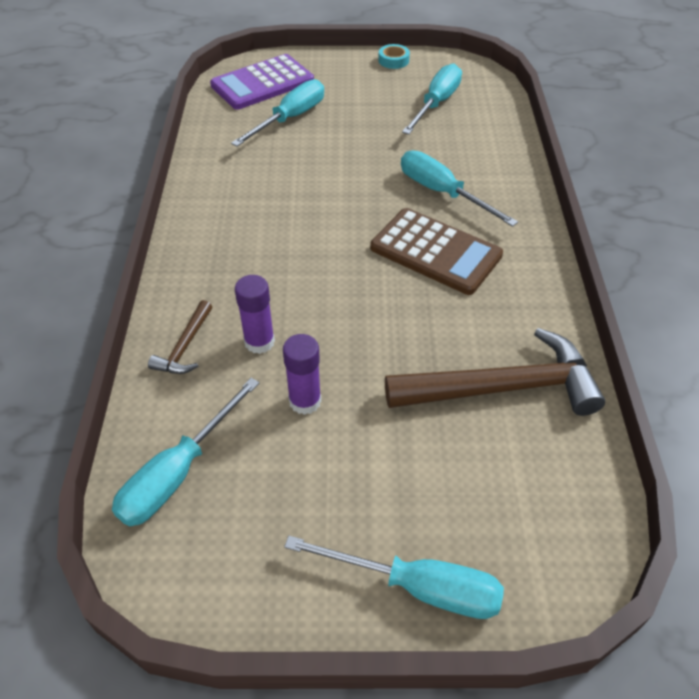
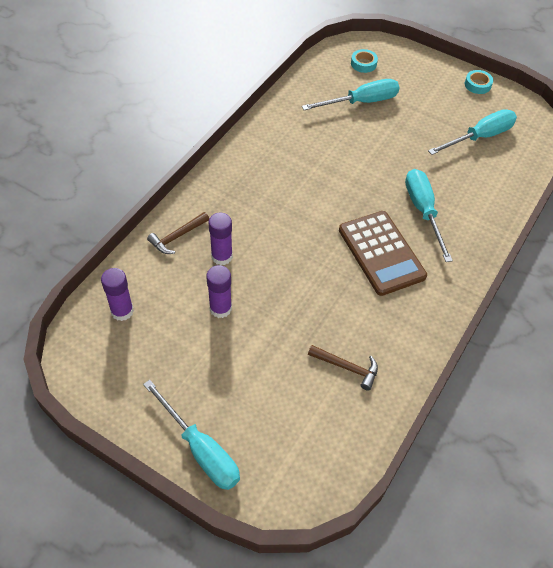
camera: 30 degrees right, 5 degrees up
turquoise screwdriver [112,378,259,526] -> purple glue stick [101,268,134,321]
purple calculator [210,54,314,110] -> turquoise tape [351,49,378,73]
brown hammer [385,328,605,416] -> brown hammer [308,345,378,391], size x0.47

